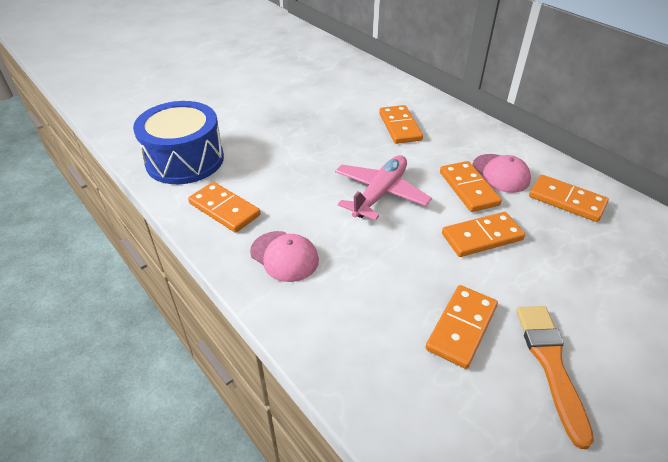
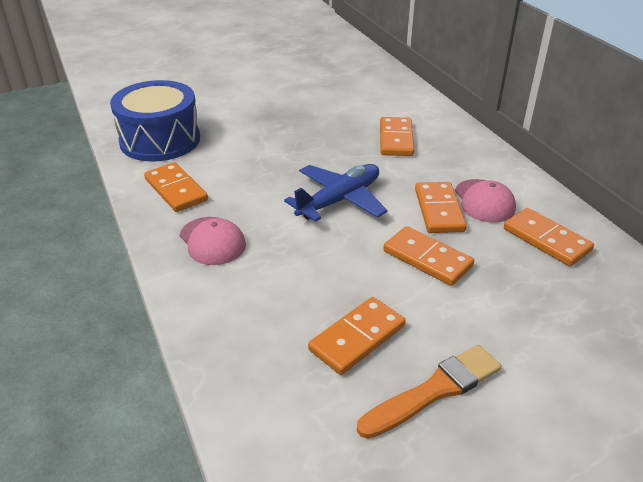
camera: 15 degrees right, 5 degrees down
pink plane [335,155,432,221] -> blue plane [284,164,388,222]
orange domino [442,212,525,257] -> orange domino turned 45 degrees clockwise [383,226,474,286]
orange brush [516,306,594,449] -> orange brush turned 45 degrees clockwise [357,345,502,439]

